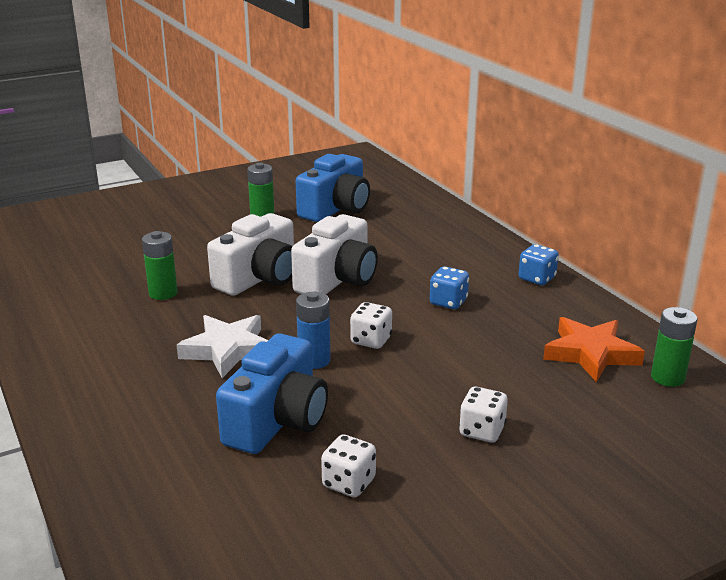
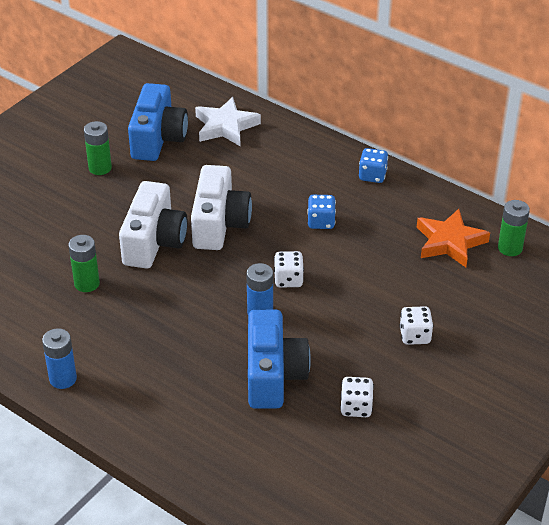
camera: 25 degrees left, 15 degrees up
white star [177,315,268,378] -> white star moved to [195,97,261,147]
none -> blue battery [42,328,77,389]

